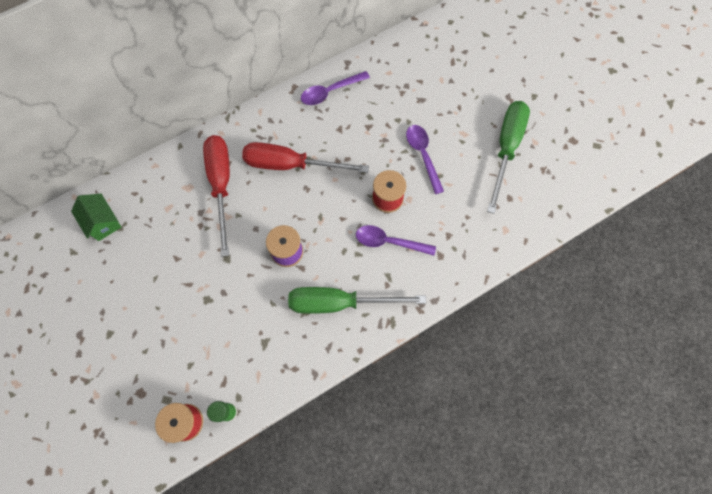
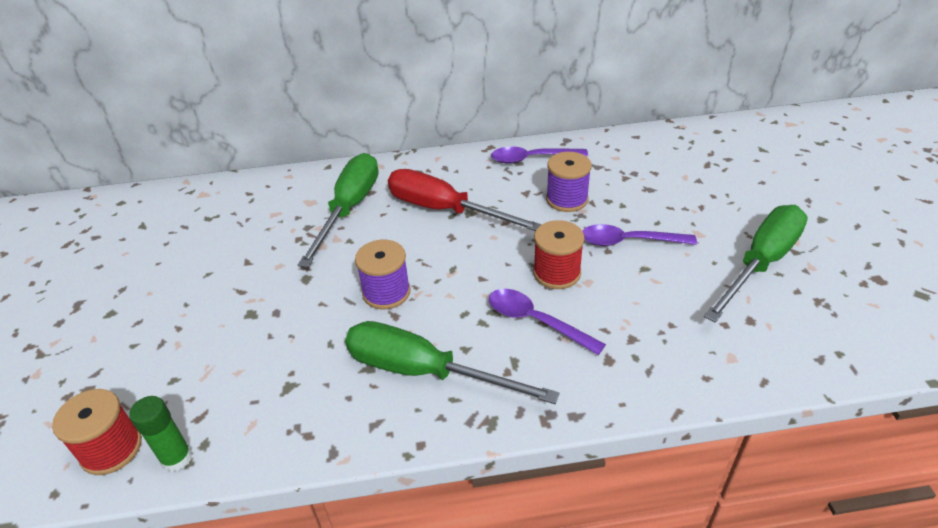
camera: 25 degrees right, 30 degrees down
green house [71,194,121,241] -> none
red screwdriver [203,135,230,257] -> green screwdriver [298,153,379,268]
purple spoon [406,125,444,194] -> purple spoon turned 90 degrees counterclockwise [582,224,697,246]
none -> purple spool [546,152,592,212]

